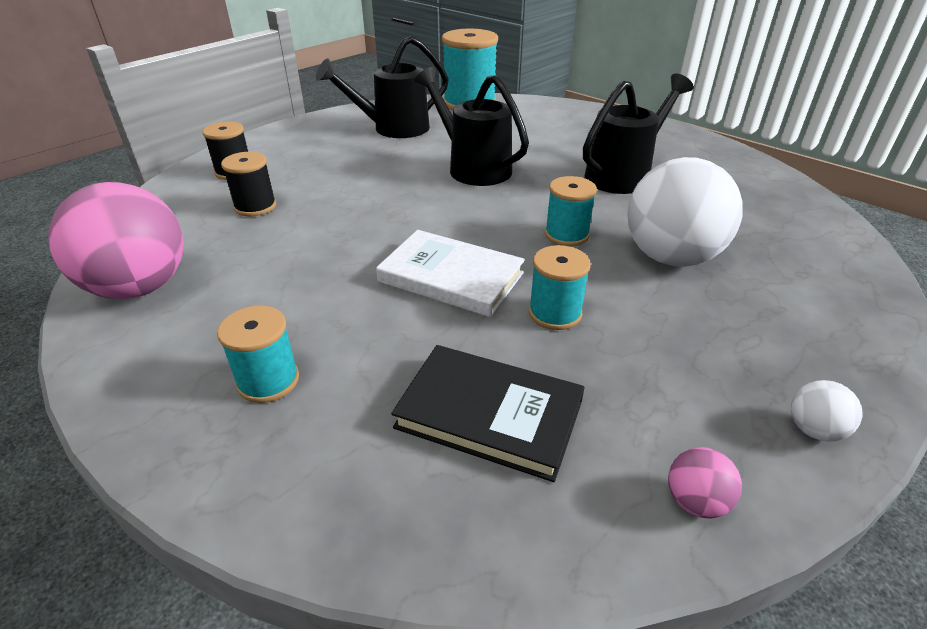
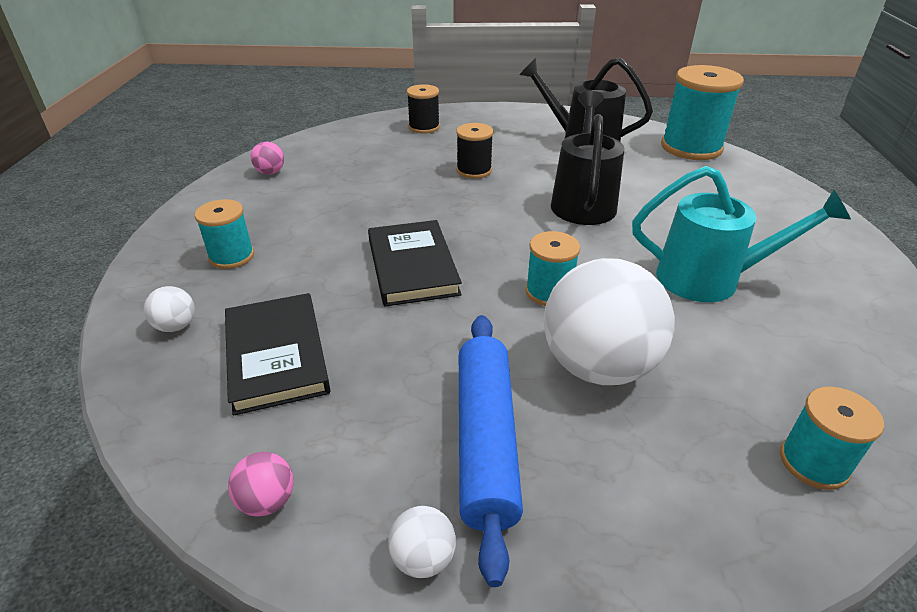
camera: 50 degrees right, 0 degrees up
pink ball [48,182,184,299] -> pink ball [251,141,284,174], size x0.41
black spool [221,152,276,217] -> black spool moved to [456,123,493,179]
white book [376,230,525,317] -> black book [368,220,462,307]
turquoise spool [529,245,591,330] -> turquoise spool moved to [780,387,884,490]
black watering can [583,74,694,194] -> turquoise watering can [632,166,851,302]
none -> white ball [144,286,195,332]
none -> blue rolling pin [459,315,523,587]

